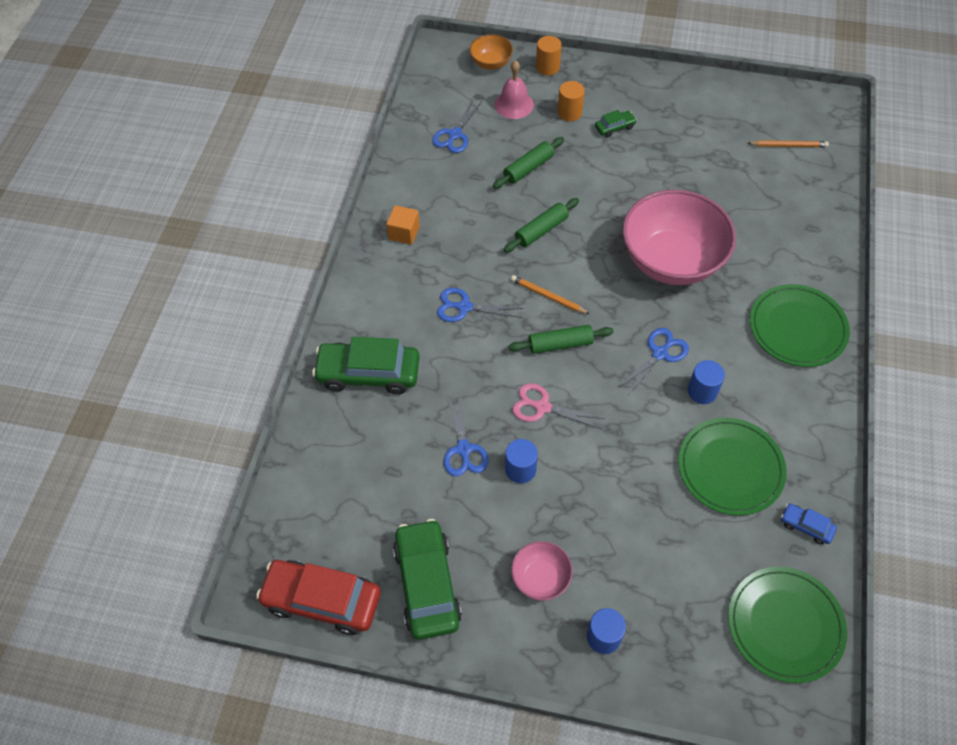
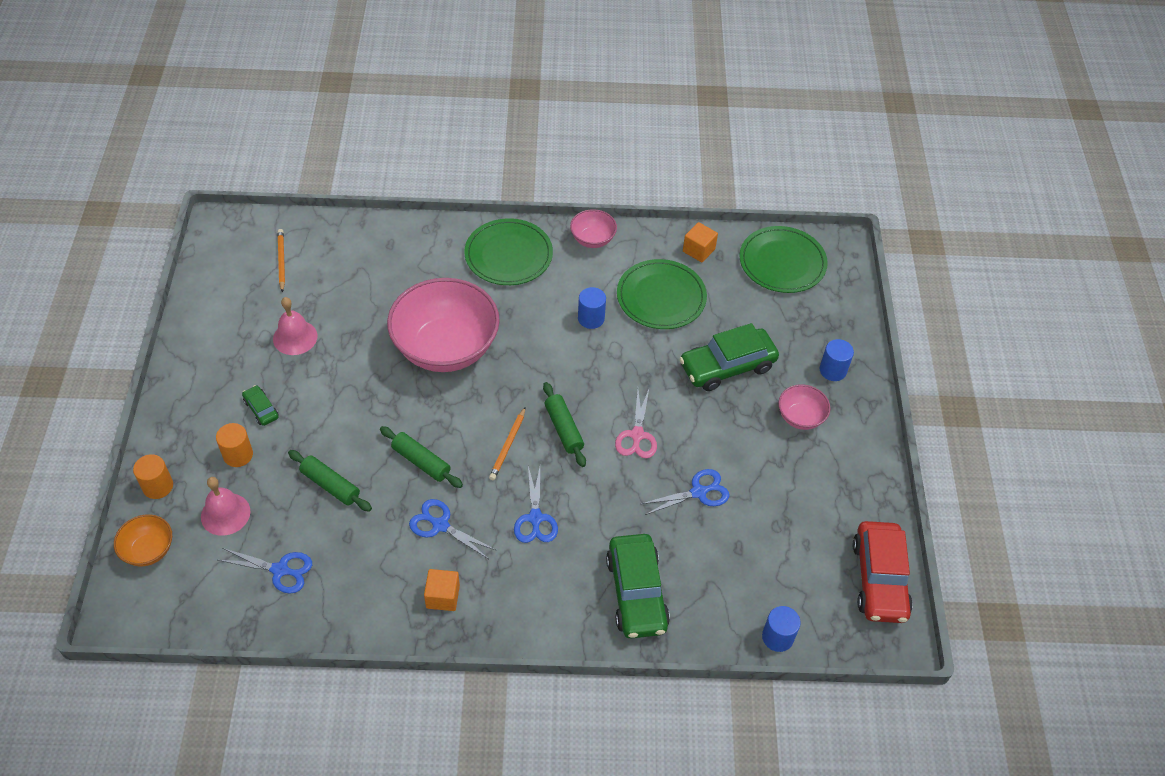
camera: 105 degrees left, 5 degrees down
green car [393,519,462,640] -> green car moved to [679,323,779,391]
blue cylinder [505,439,538,484] -> blue cylinder moved to [762,606,801,652]
blue scissors [618,328,689,395] -> blue scissors moved to [409,499,497,559]
blue car [781,504,837,545] -> orange cube [683,222,718,262]
none -> pink bell [273,297,318,355]
none -> pink bowl [570,209,617,248]

